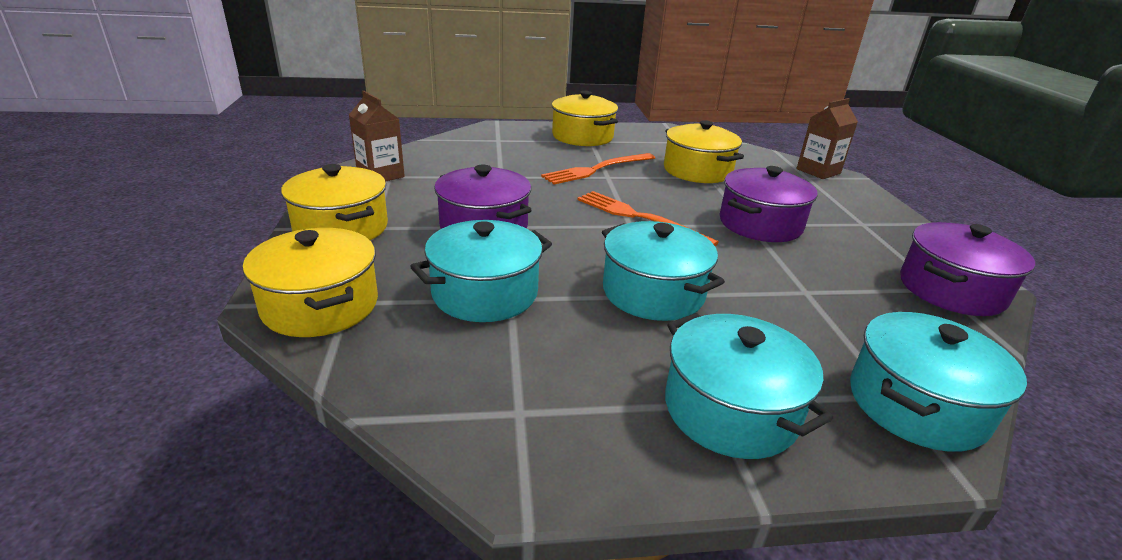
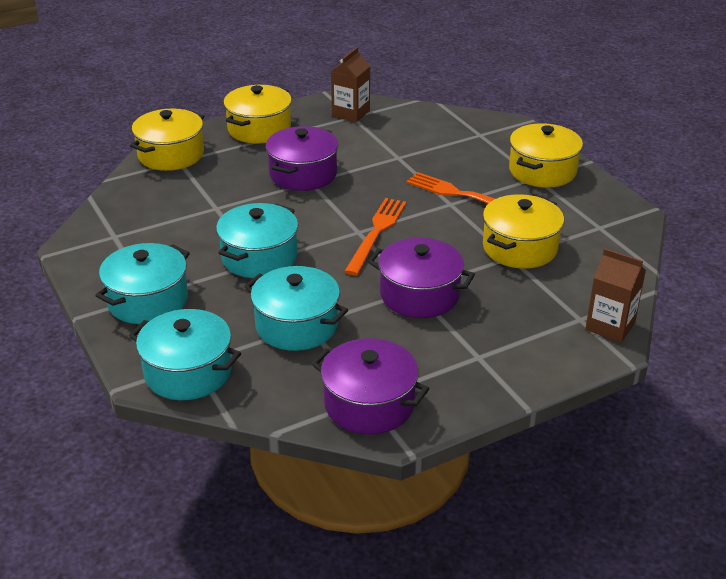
camera: 70 degrees right, 5 degrees up
turquoise pot [410,220,552,322] -> turquoise pot moved to [244,266,348,351]

